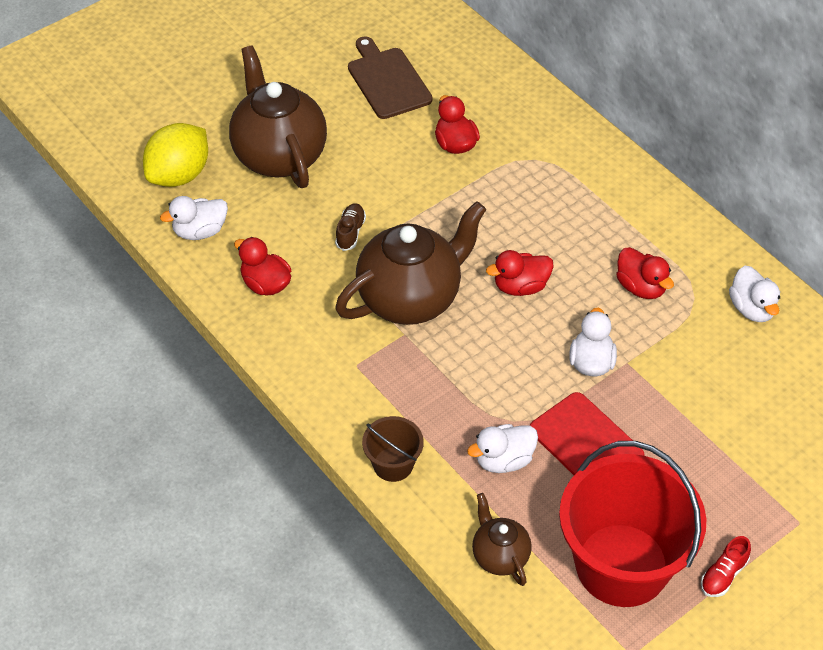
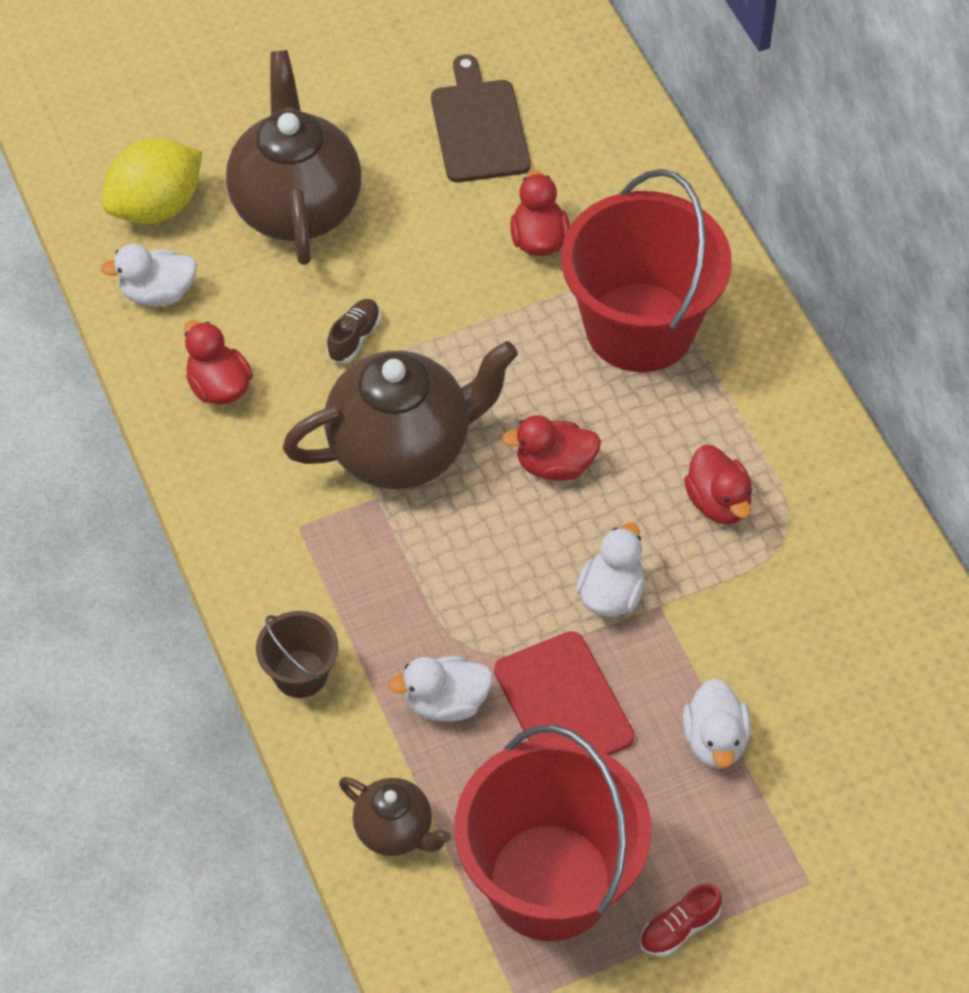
camera: 15 degrees right, 5 degrees up
brown teapot [472,493,532,586] -> brown teapot turned 135 degrees clockwise [339,777,451,856]
white duck [729,266,780,322] -> white duck moved to [683,678,751,769]
none -> red bucket [561,169,732,372]

